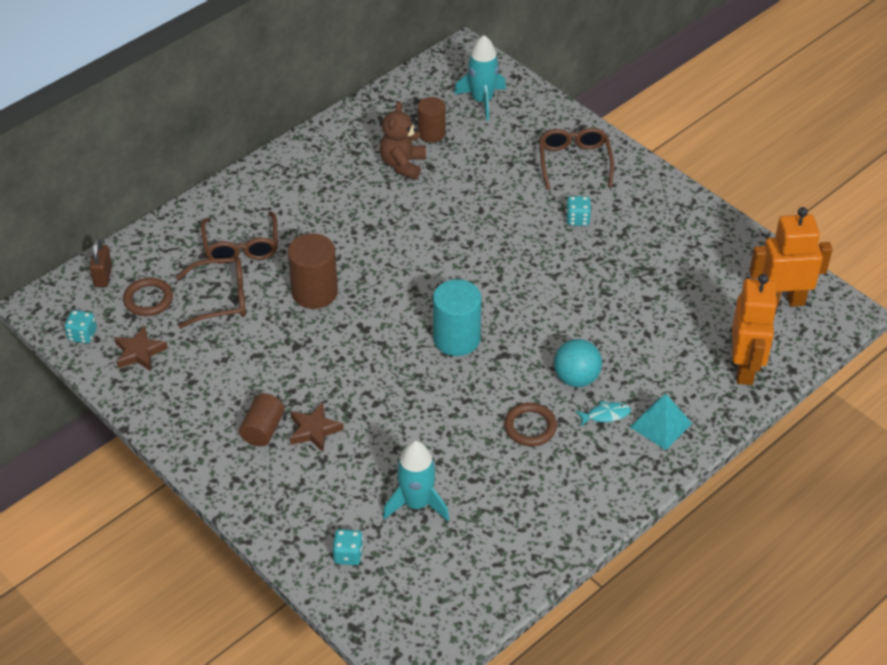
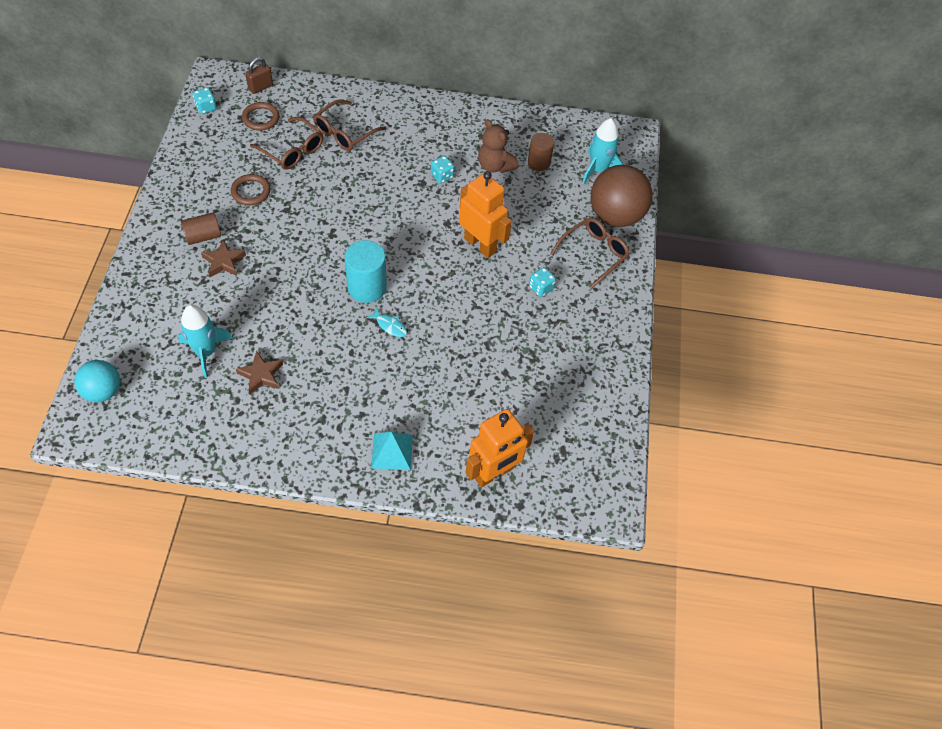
camera: 45 degrees right, 10 degrees up
brown star [114,326,168,371] -> brown star moved to [236,351,283,394]
brown cylinder [288,233,338,309] -> none
turquoise dice [332,529,363,565] -> turquoise dice moved to [431,156,455,183]
brown teddy bear [380,102,426,180] -> brown teddy bear turned 105 degrees counterclockwise [478,119,519,173]
brown ring [504,403,557,446] -> brown ring moved to [231,174,270,205]
turquoise ball [554,339,602,387] -> turquoise ball moved to [74,360,120,402]
turquoise fish [575,401,631,427] -> turquoise fish moved to [366,308,407,337]
orange robot [749,207,832,307] -> orange robot moved to [459,171,512,258]
none -> brown ball [590,165,653,227]

